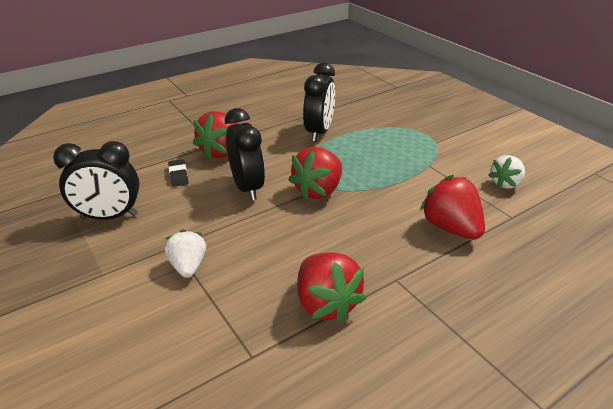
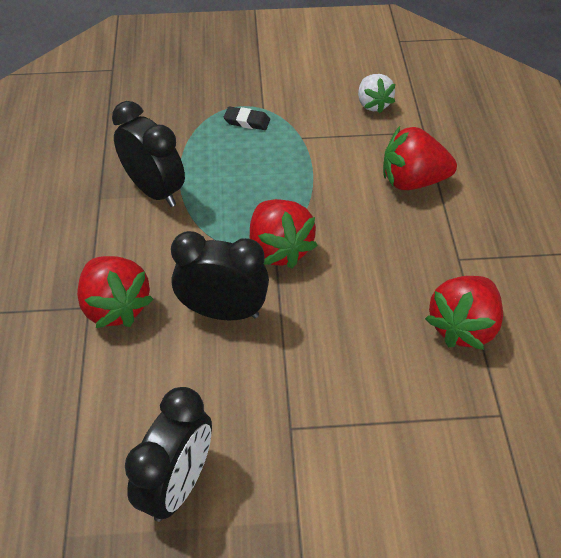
camera: 60 degrees left, 15 degrees up
white strawberry [165,229,206,278] -> none
black eraser [168,159,188,186] -> black eraser moved to [224,106,270,130]
red strawberry [297,252,366,323] -> red strawberry turned 120 degrees clockwise [425,276,503,350]

